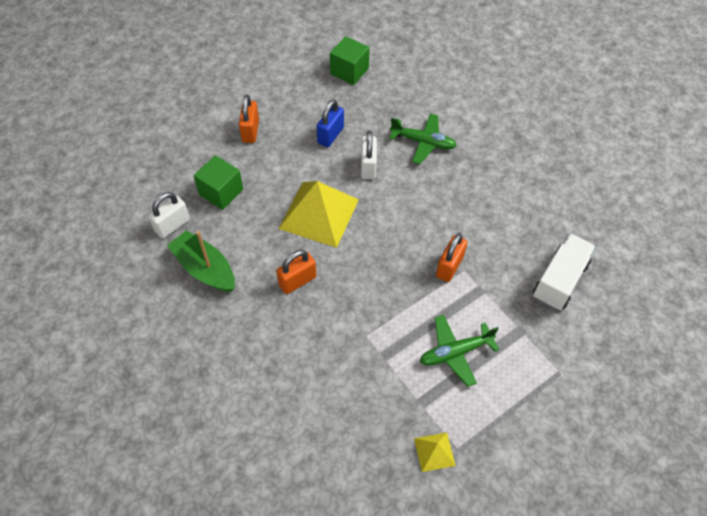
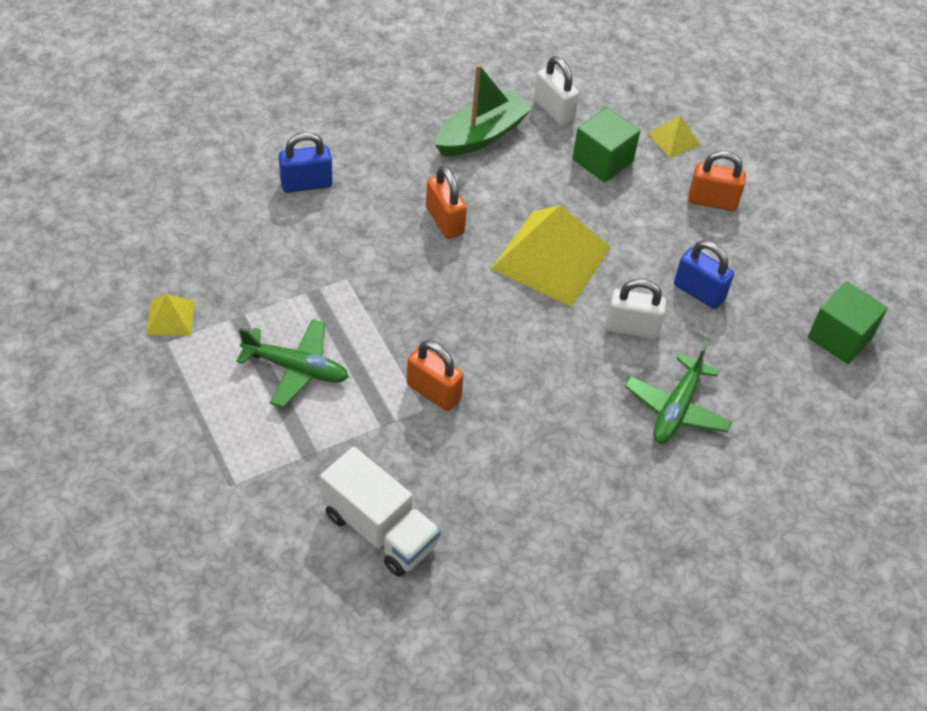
camera: 95 degrees right, 5 degrees down
green plane [420,315,500,387] -> green plane turned 120 degrees clockwise [236,319,349,408]
none -> blue padlock [279,132,332,193]
none -> yellow pyramid [648,115,700,158]

